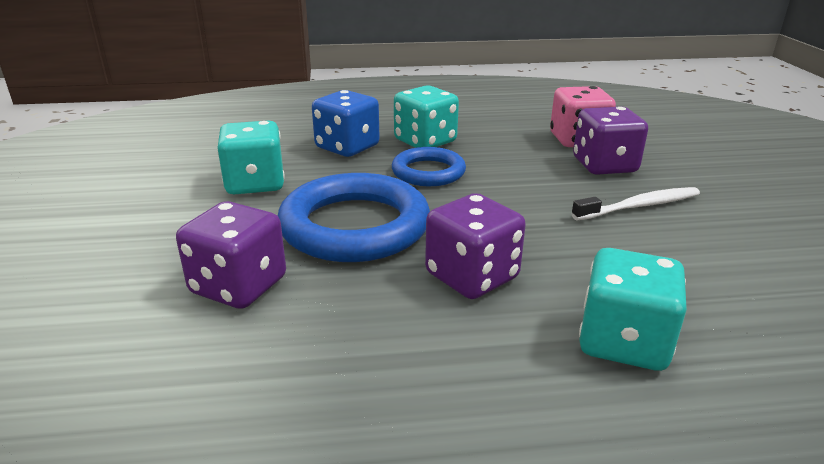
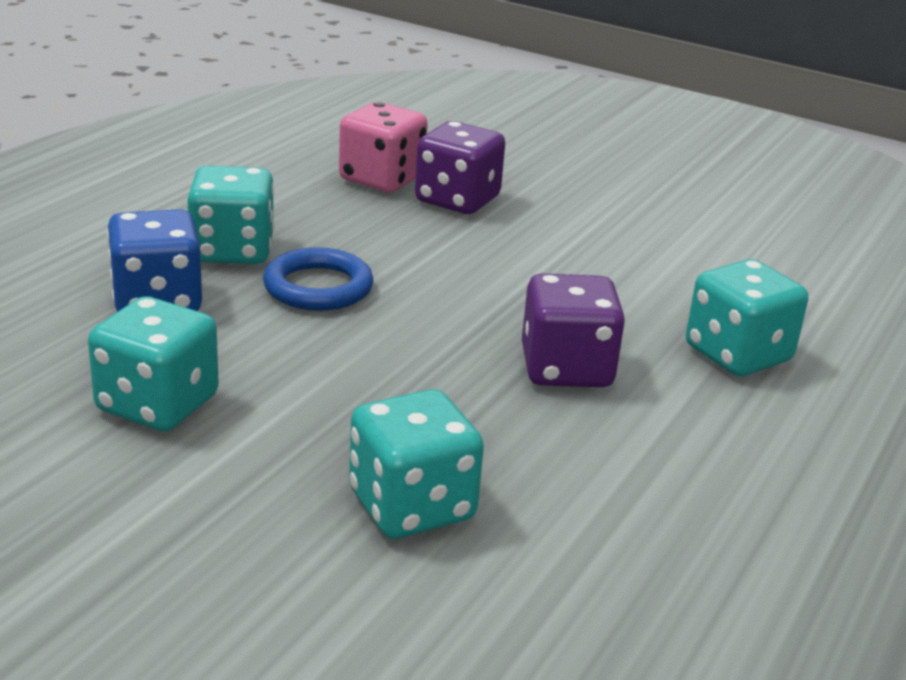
camera: 55 degrees left, 0 degrees up
purple dice [176,201,286,309] -> turquoise dice [349,389,484,539]
blue ring [278,173,430,262] -> none
white toothbrush [571,187,700,220] -> none

